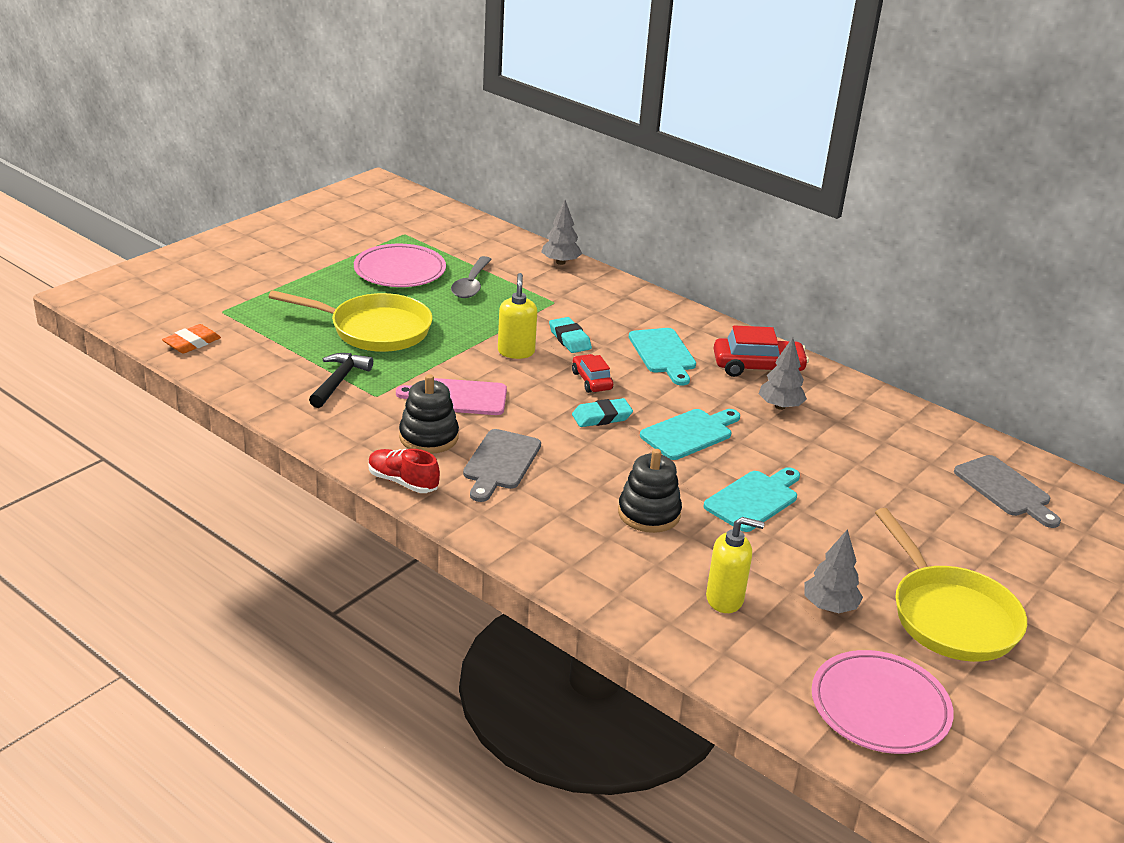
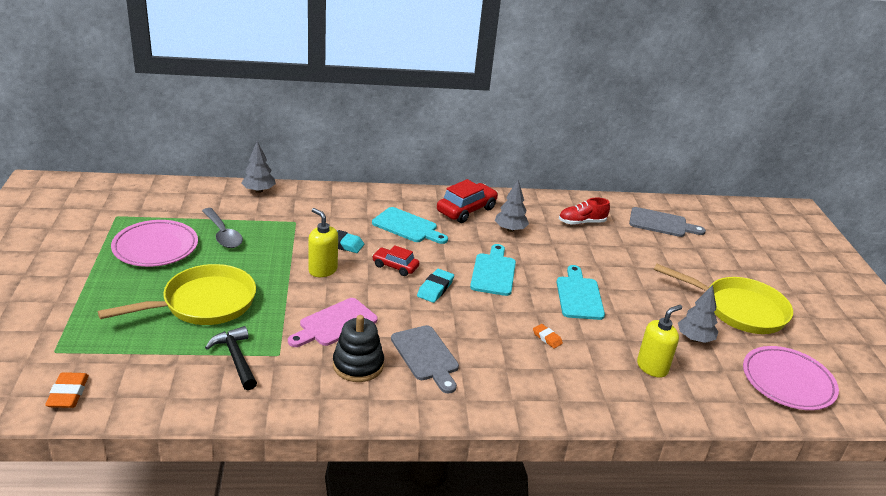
camera: 45 degrees left, 0 degrees up
red shoe [368,449,440,493] -> red shoe moved to [559,198,610,225]
black stacking toy [618,449,682,533] -> orange eraser [533,324,563,349]

